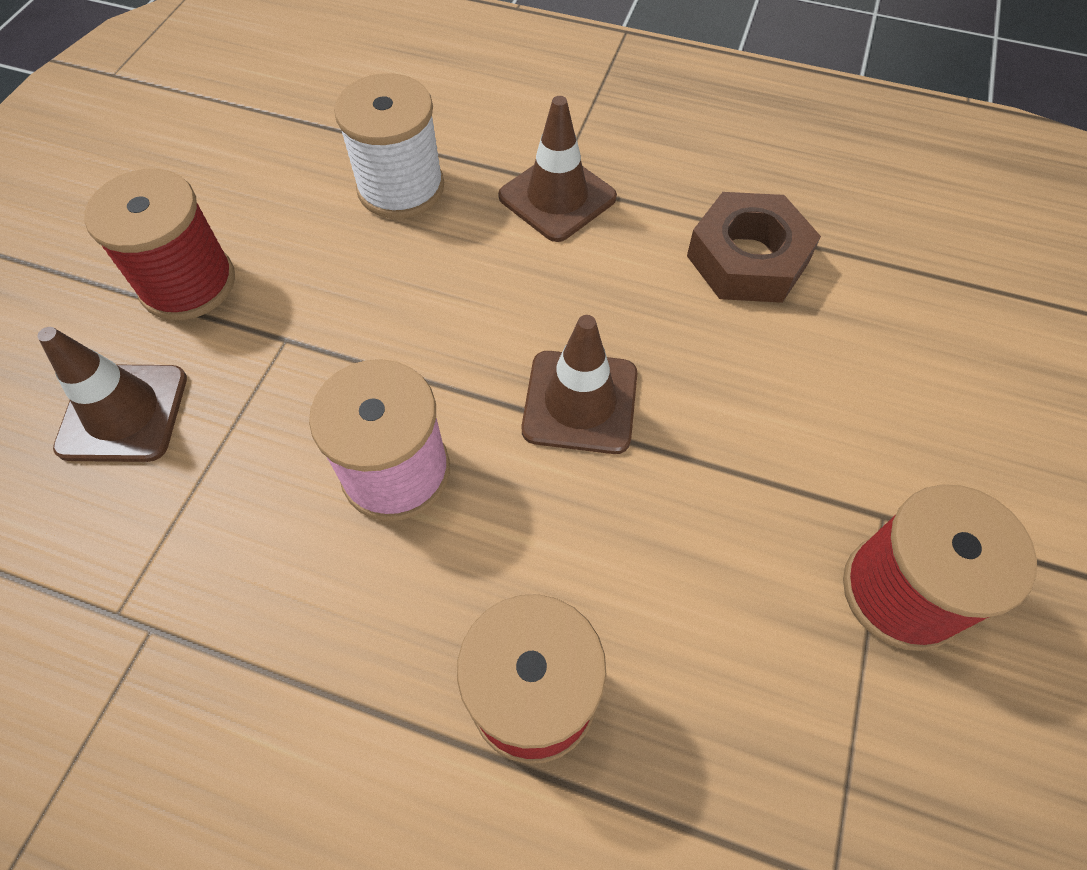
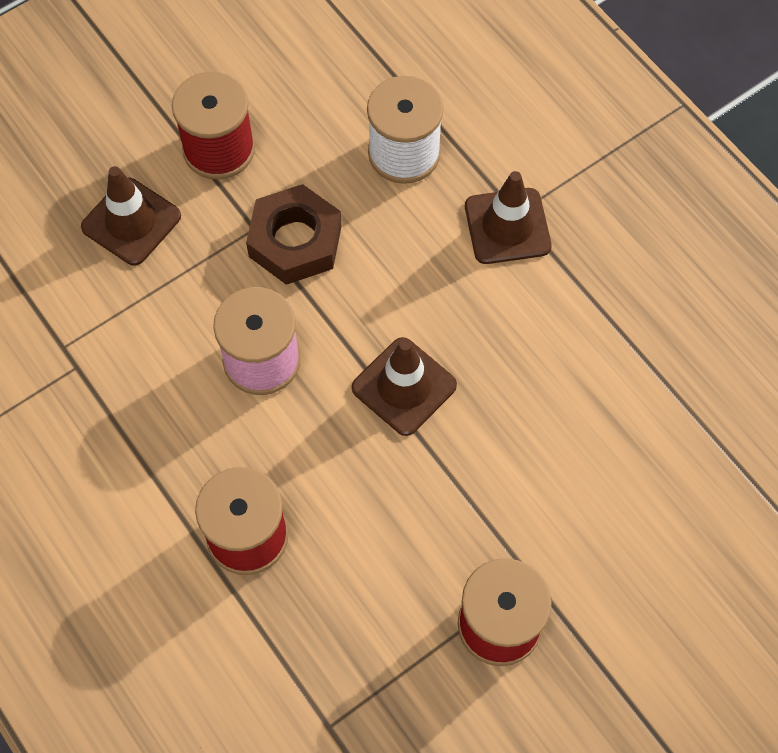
camera: 35 degrees right, 5 degrees up
brown nut [687,192,821,303] -> brown nut moved to [246,184,342,285]

